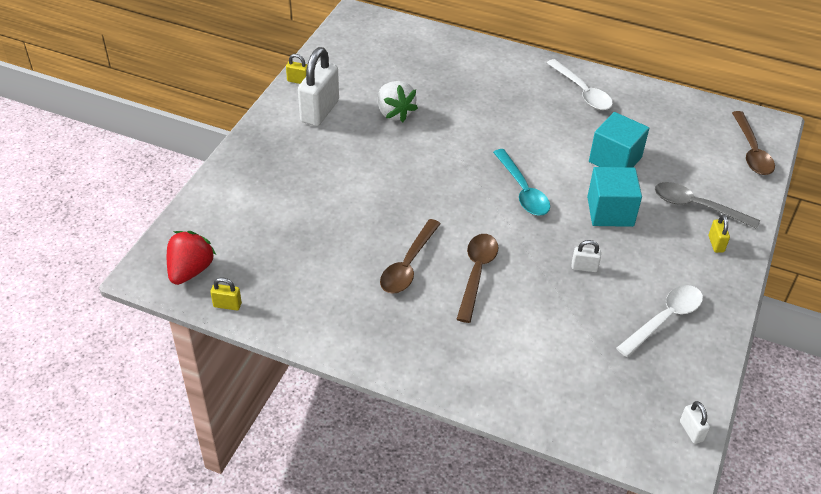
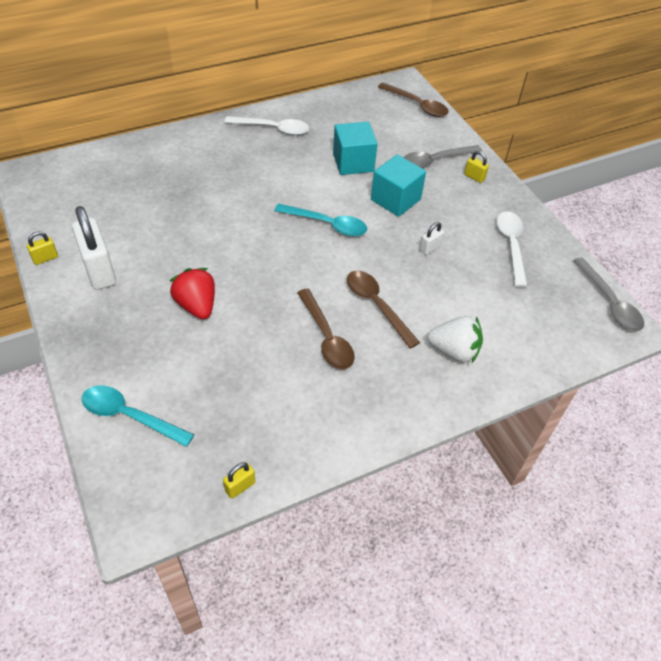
camera: 50 degrees left, 5 degrees up
red strawberry [167,231,216,285] -> red strawberry moved to [170,268,215,319]
white strawberry [378,81,418,122] -> white strawberry moved to [427,316,483,363]
white padlock [680,401,710,444] -> grey spoon [573,257,644,331]
none -> turquoise spoon [82,385,194,447]

